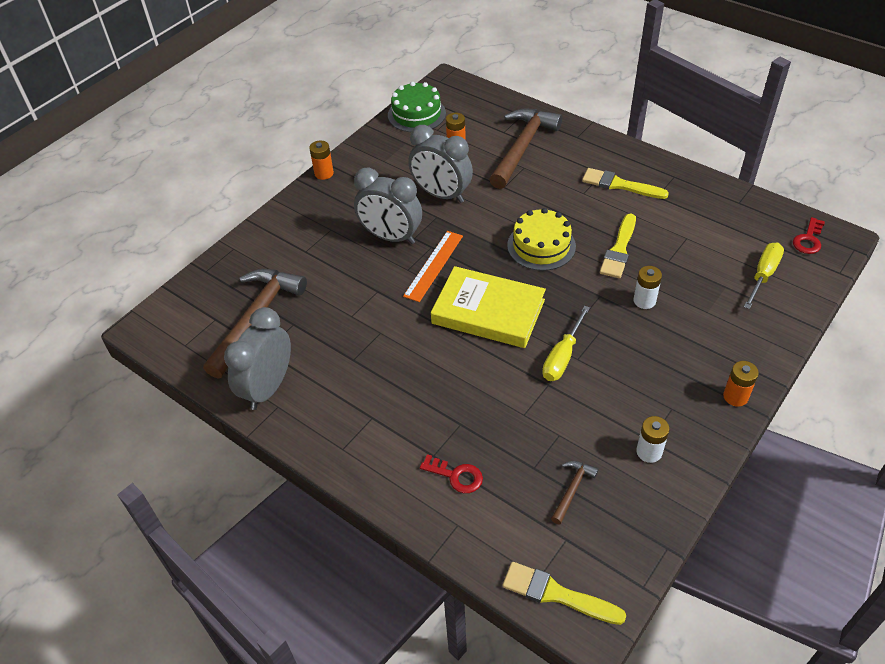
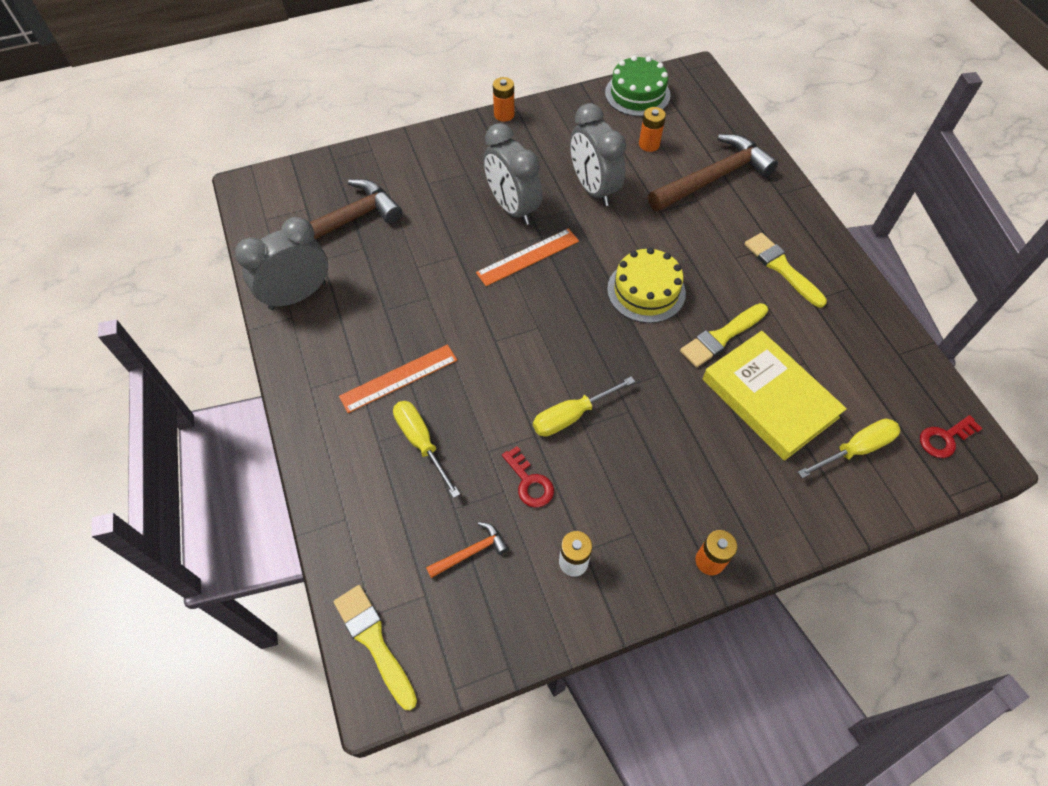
camera: 30 degrees right, 10 degrees up
red key [420,454,483,493] -> red key moved to [502,446,554,508]
yellow book [431,266,546,348] -> yellow book moved to [702,331,847,461]
brown hammer [551,461,599,524] -> orange hammer [426,522,509,578]
white battery [634,266,662,309] -> none
none -> orange ruler [339,345,457,413]
none -> yellow screwdriver [393,401,460,498]

